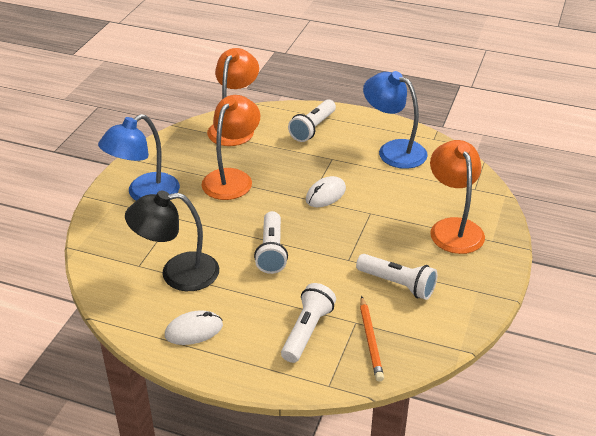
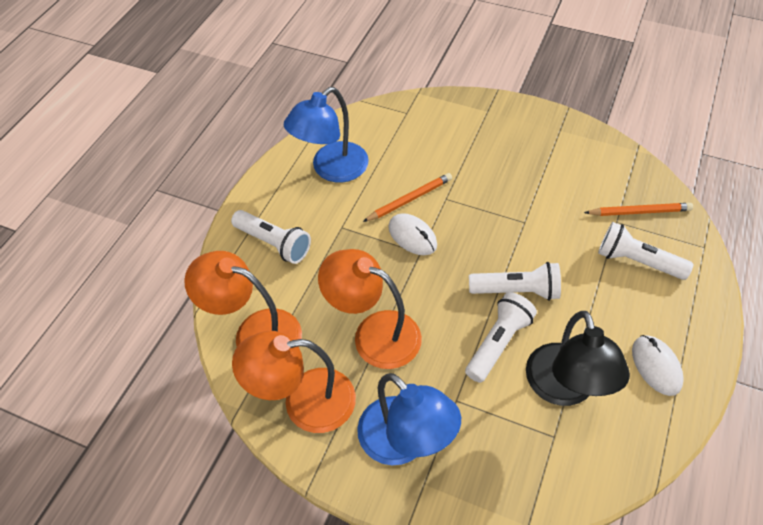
camera: 85 degrees left, 15 degrees up
white flashlight [356,254,437,300] -> white flashlight moved to [465,292,537,383]
orange lamp [430,140,485,254] -> orange lamp moved to [232,331,356,433]
none -> orange pencil [363,173,452,222]

